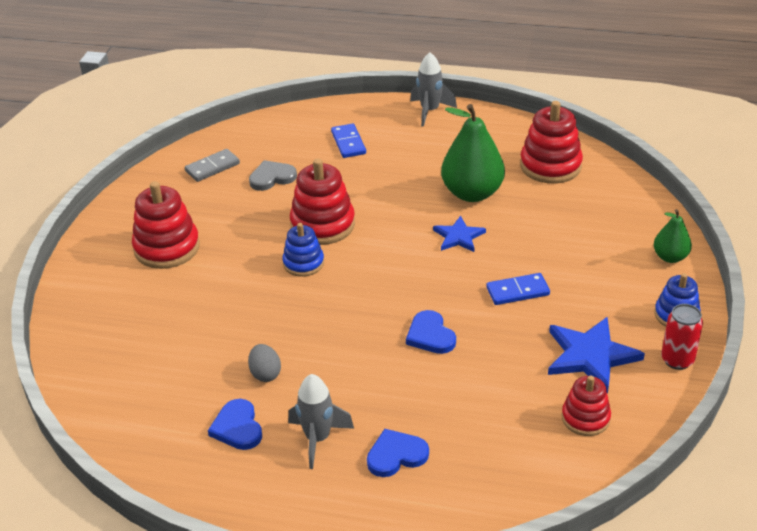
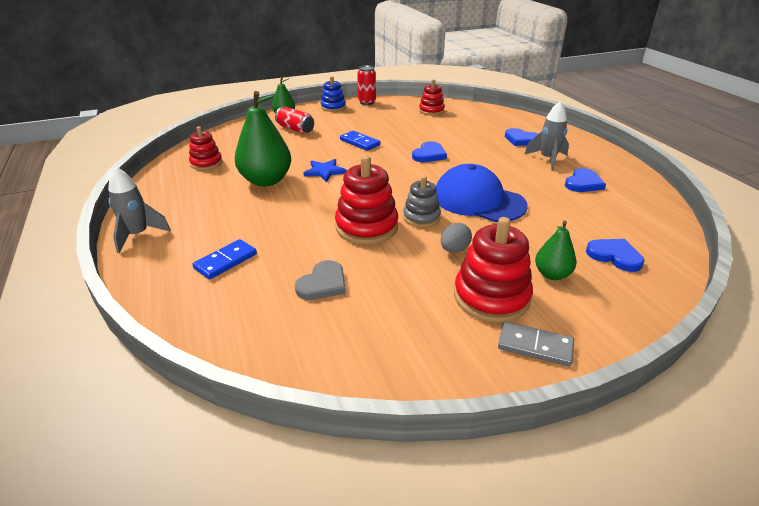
camera: 125 degrees left, 5 degrees down
grey domino [185,149,240,182] -> grey domino moved to [498,322,574,367]
grey egg [248,344,281,382] -> grey egg moved to [441,223,472,253]
grey heart [249,160,297,191] -> grey heart turned 90 degrees counterclockwise [295,260,346,300]
blue stacking toy [282,223,324,277] -> grey stacking toy [403,176,441,227]
red stacking toy [520,101,583,184] -> red stacking toy [189,126,222,170], size x0.61
blue star [548,317,645,393] -> none
none -> red can [275,107,314,134]
none -> blue cap [436,164,528,222]
none -> green pear [535,221,577,280]
none -> blue heart [586,239,644,272]

